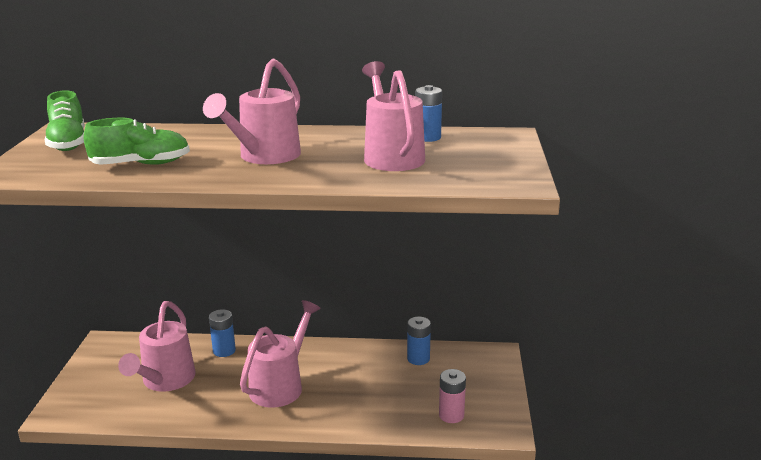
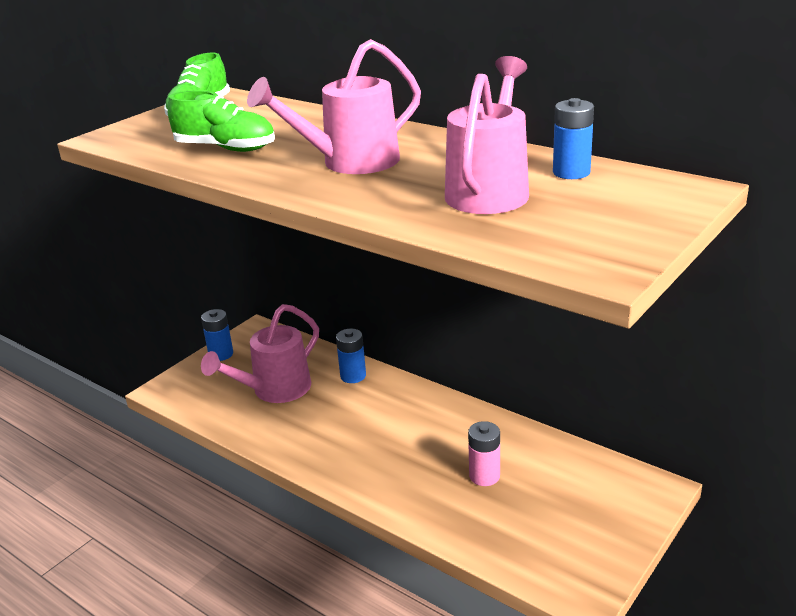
camera: 35 degrees right, 5 degrees up
pink watering can [240,300,321,408] -> none
blue battery [407,317,431,365] -> blue battery moved to [201,309,233,361]
pink battery [439,369,466,423] -> pink battery moved to [468,421,500,486]

